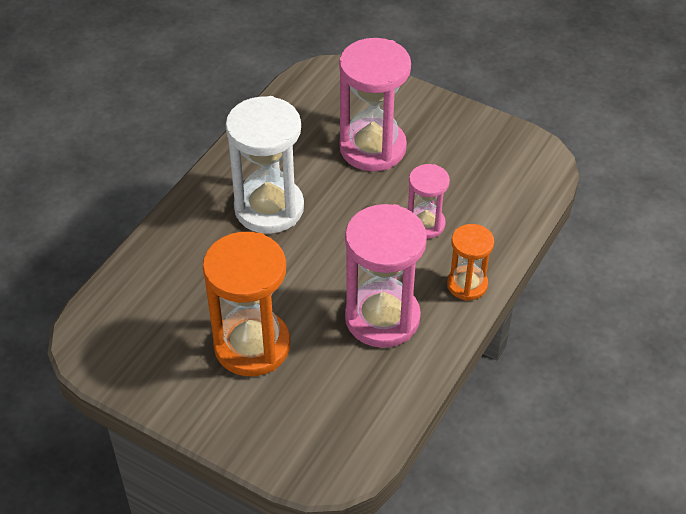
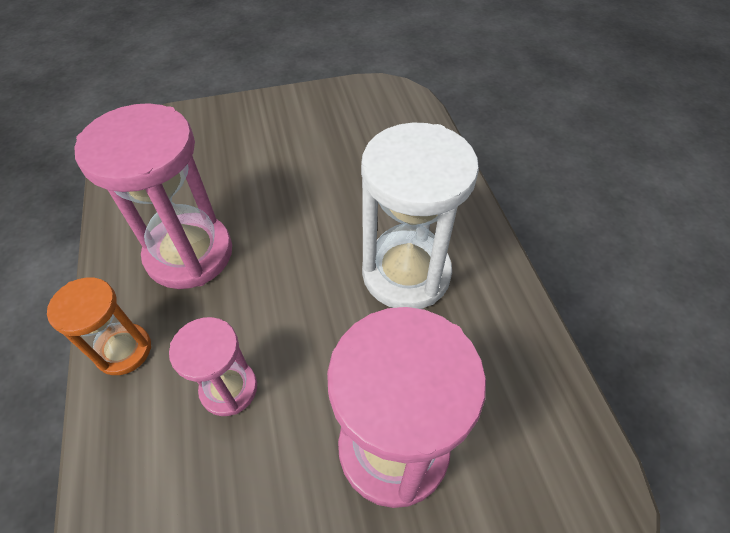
camera: 135 degrees right, 5 degrees up
orange hourglass [203,232,290,376] -> none

